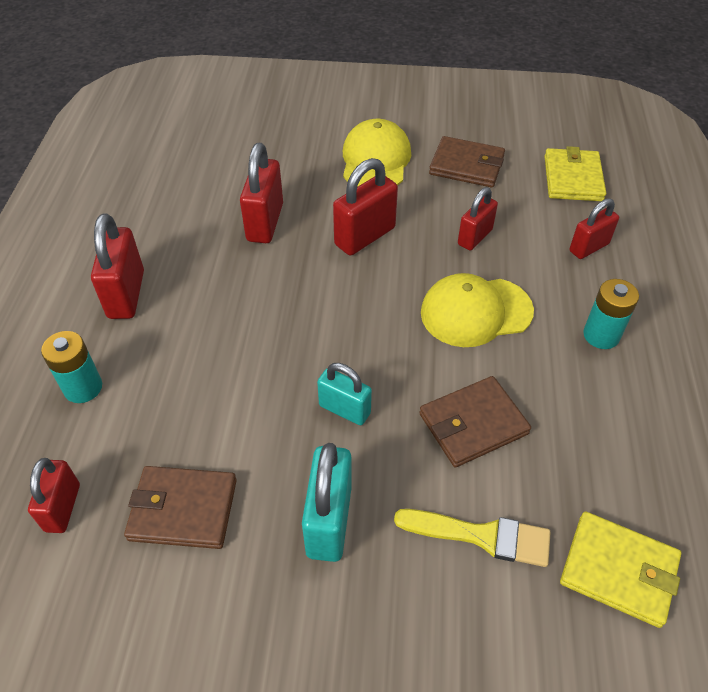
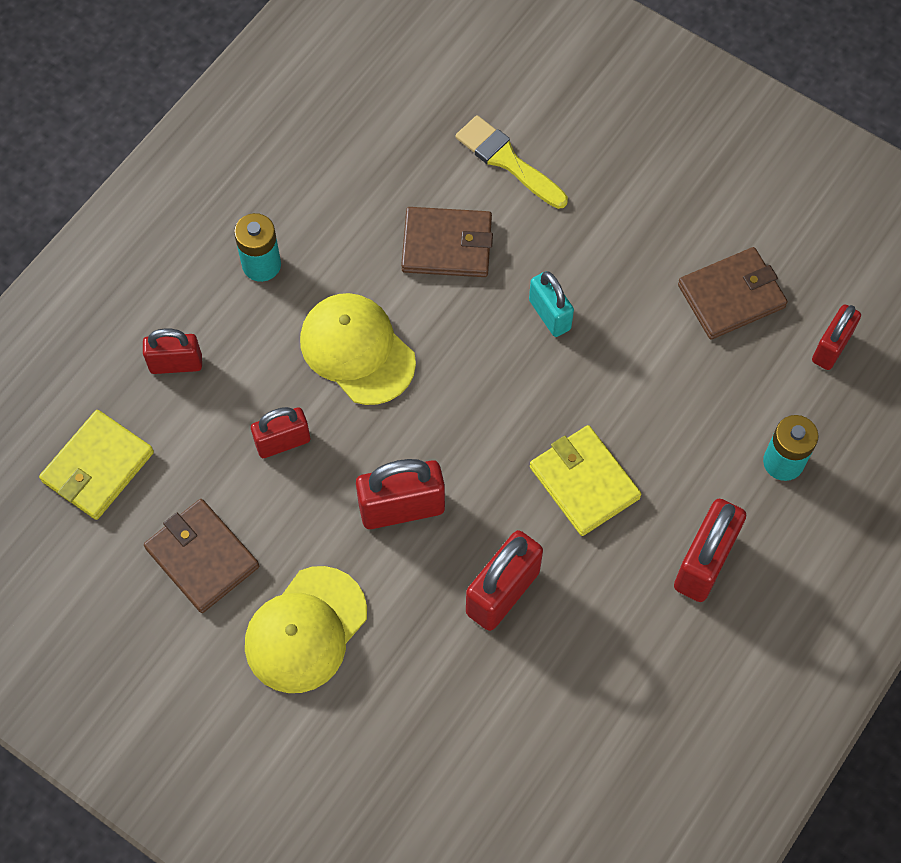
camera: 150 degrees left, 15 degrees up
brown wallet [124,466,237,549] -> brown wallet turned 60 degrees counterclockwise [678,247,788,340]
turquoise padlock [302,443,352,562] -> none
yellow cap [421,273,534,347] -> yellow cap turned 150 degrees counterclockwise [300,293,416,405]
yellow wallet [560,511,681,628] -> yellow wallet moved to [530,425,641,536]

